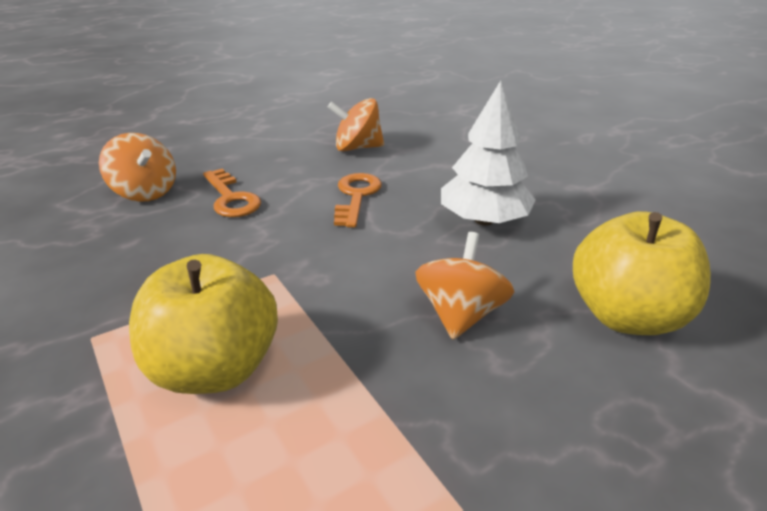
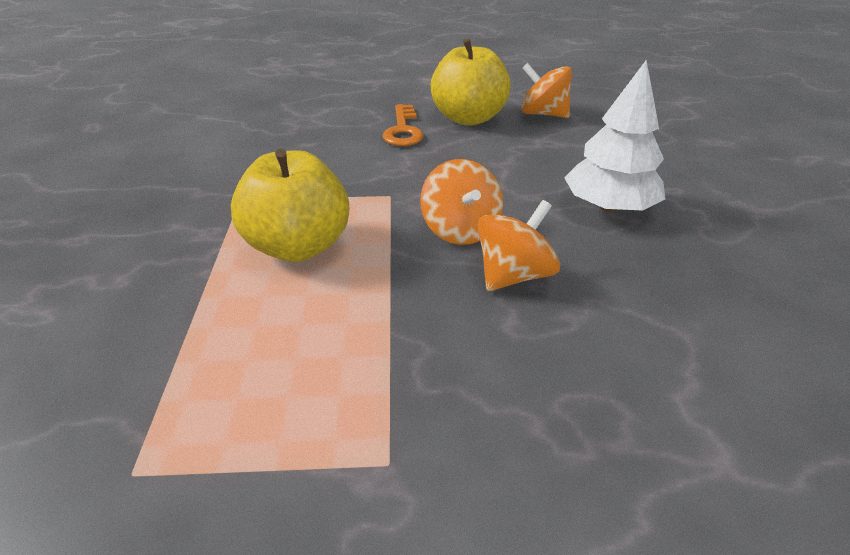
camera: 30 degrees right, 5 degrees up
orange spinning top [99,133,176,202] -> orange spinning top moved to [420,159,503,245]
orange key [334,173,382,228] -> none
yellow apple [573,211,711,335] -> yellow apple moved to [431,38,511,126]

